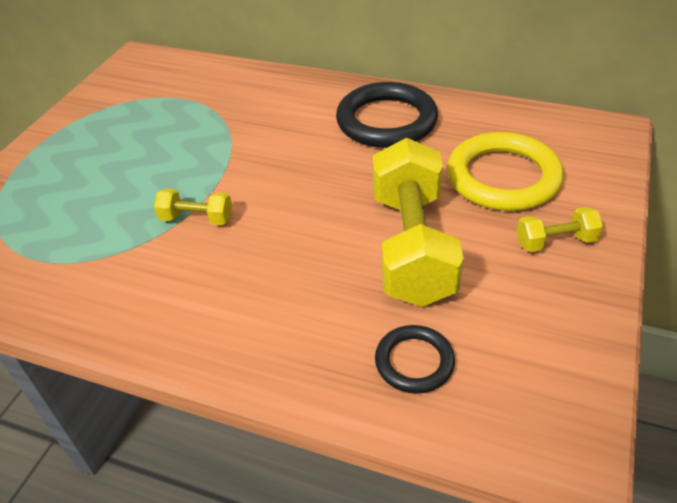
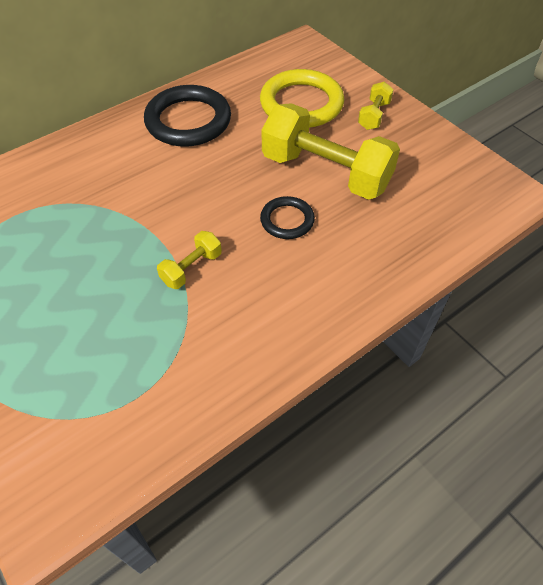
camera: 60 degrees left, 10 degrees up
black ring [375,325,455,394] -> black ring moved to [260,196,315,239]

